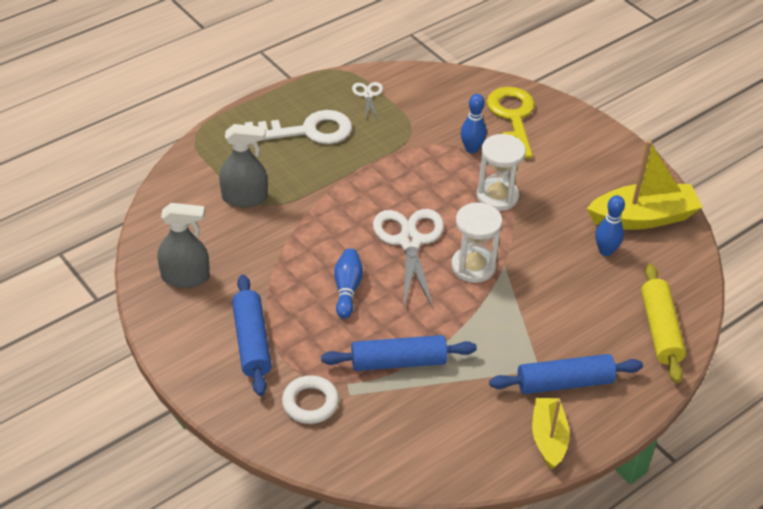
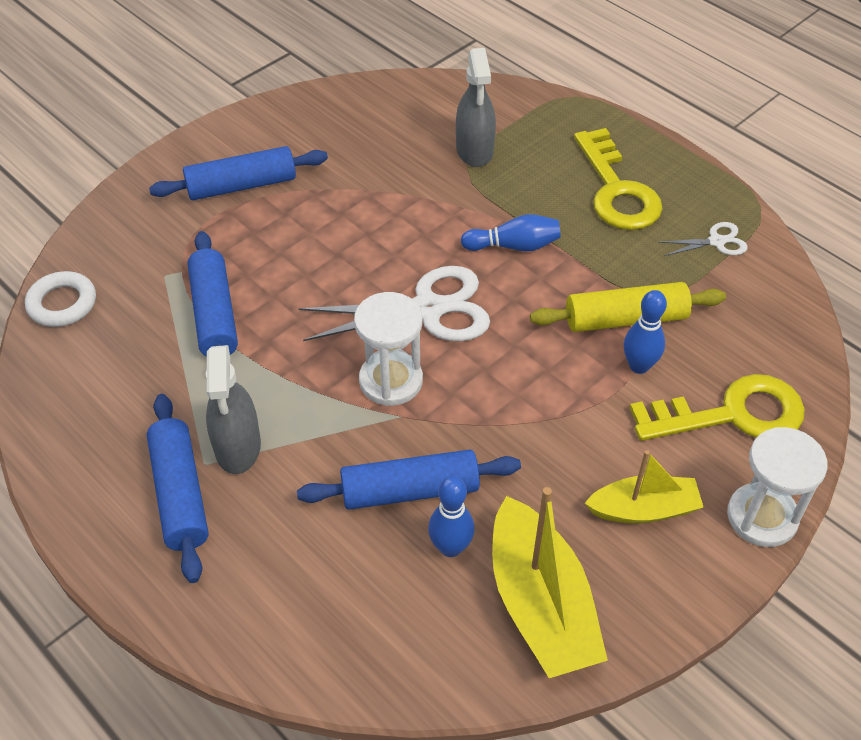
camera: 85 degrees right, 5 degrees up
grey spray bottle [157,203,210,288] -> grey spray bottle moved to [206,345,261,474]
white key [245,110,352,144] -> yellow key [574,128,663,230]
white ring [282,375,339,424] -> white ring moved to [25,271,96,327]
blue bowling pin [334,249,363,319] -> blue bowling pin moved to [461,214,561,251]
white hourglass [477,134,526,211] -> white hourglass moved to [727,427,827,547]
yellow boat [532,398,570,470] -> yellow boat moved to [585,450,704,524]
yellow rolling pin [641,264,686,383] -> yellow rolling pin moved to [530,282,726,332]
none -> blue rolling pin [297,450,521,510]

